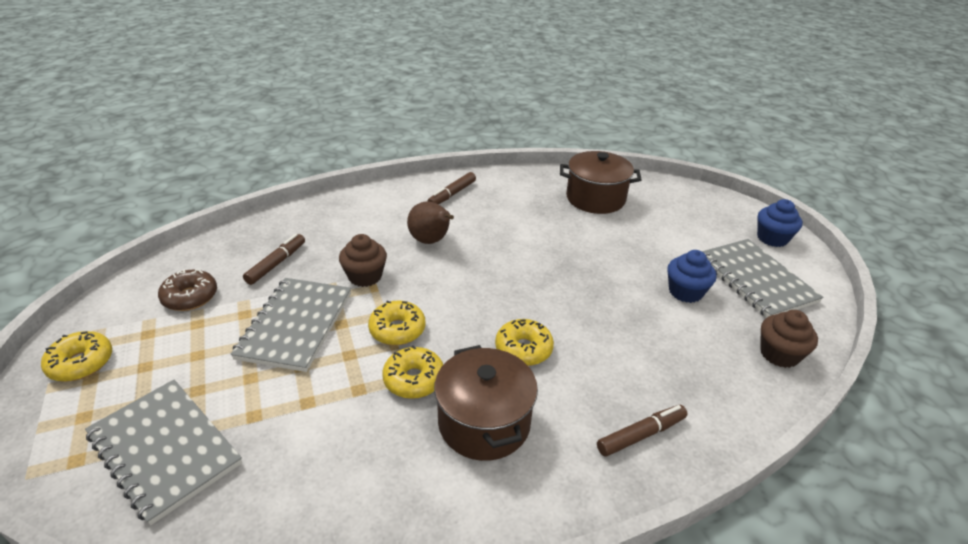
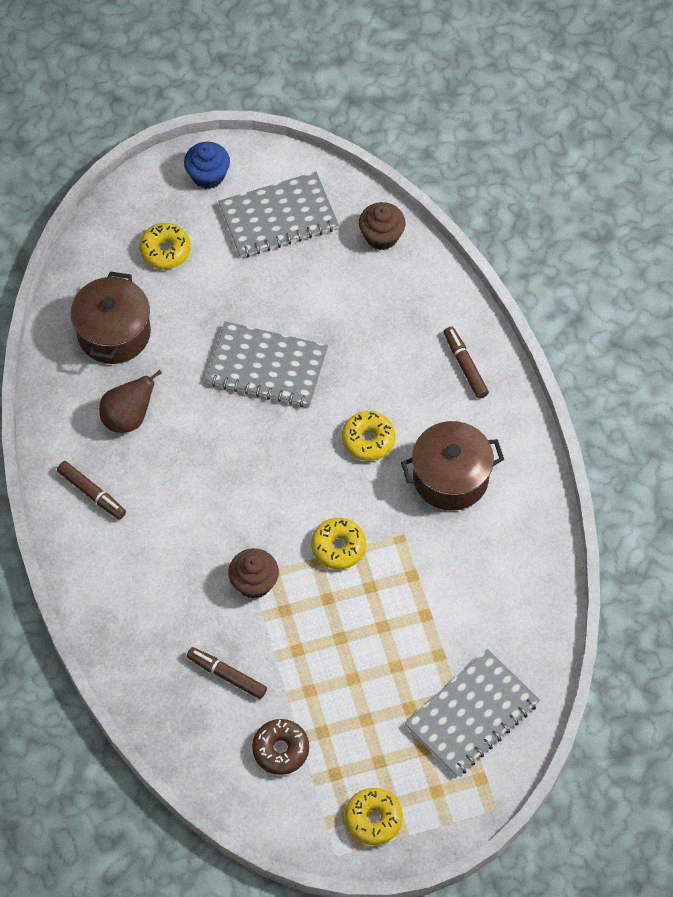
camera: 85 degrees left, 25 degrees up
grey notebook [230,278,351,372] -> grey notebook moved to [206,321,328,408]
yellow donut [382,345,443,399] -> yellow donut moved to [139,223,191,269]
brown pear [407,201,454,244] -> brown pear moved to [99,370,162,433]
blue cupcake [667,250,717,303] -> none

